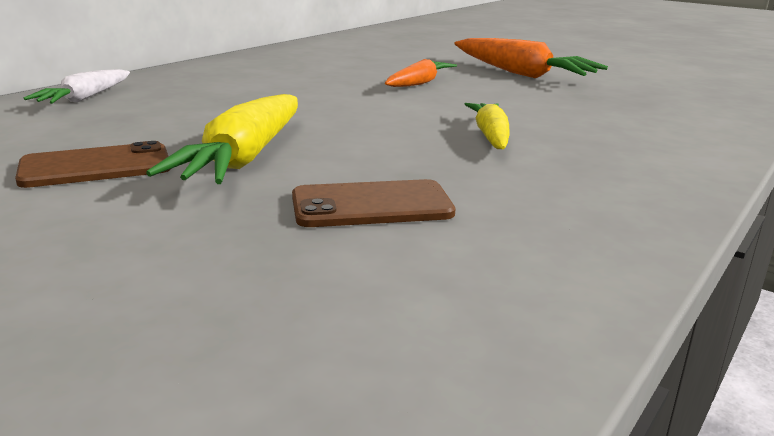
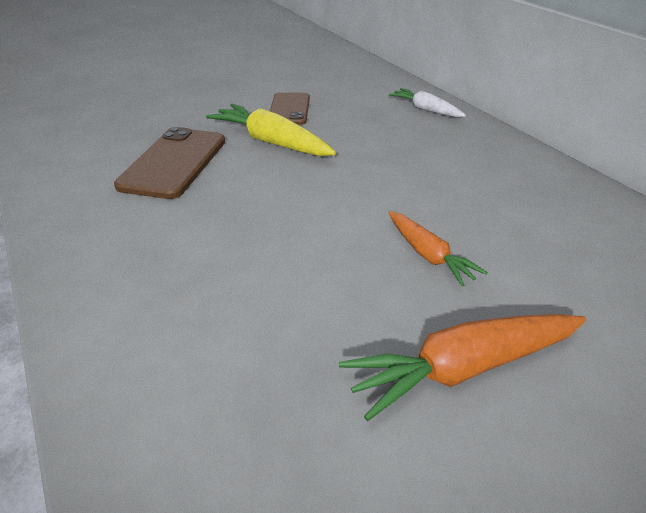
camera: 115 degrees right, 15 degrees up
brown phone [292,179,455,227] -> brown phone [114,127,225,199], size x1.51
yellow carrot [464,103,510,149] -> none

